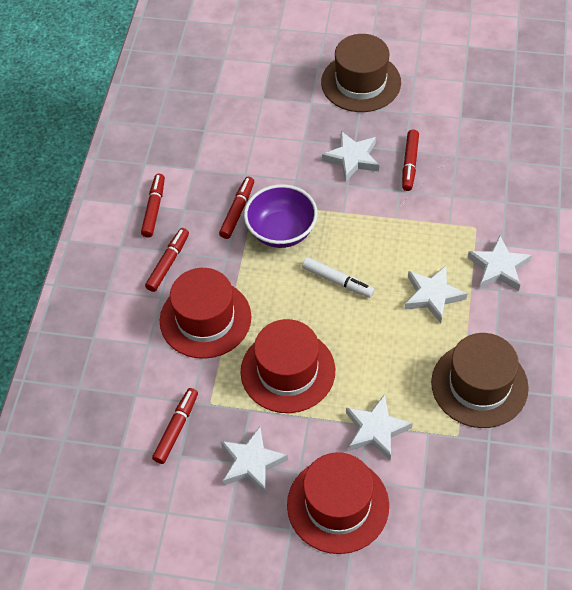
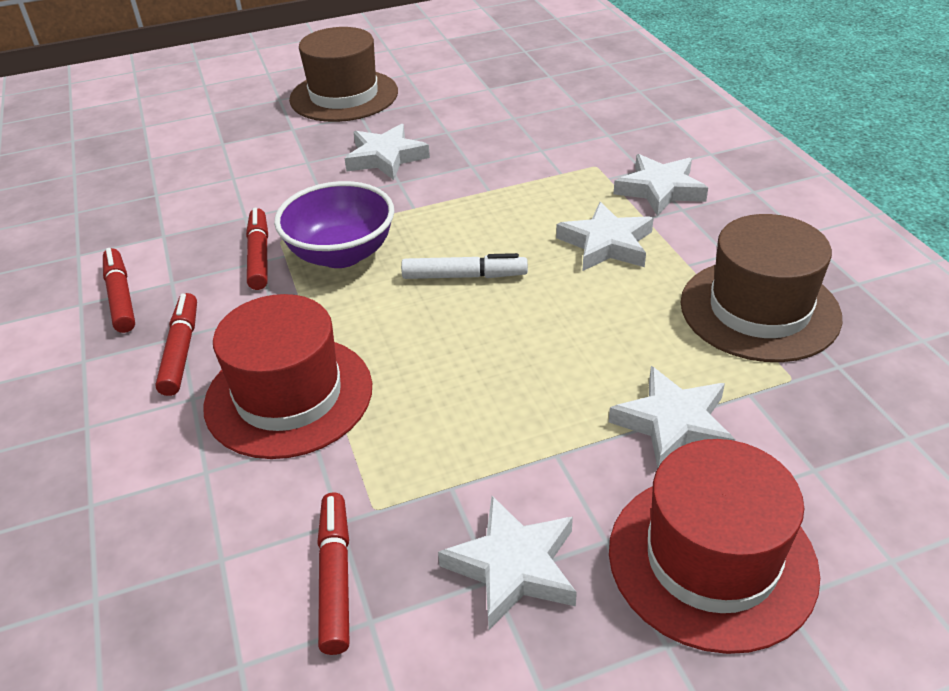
camera: 30 degrees left, 15 degrees down
red hat [241,319,335,413] -> none
red marker [402,129,419,191] -> none

